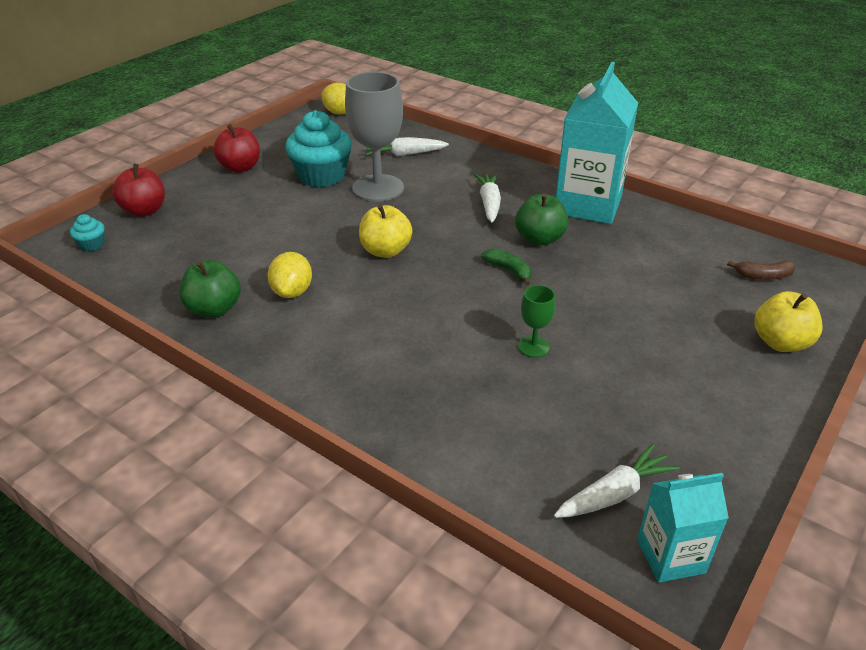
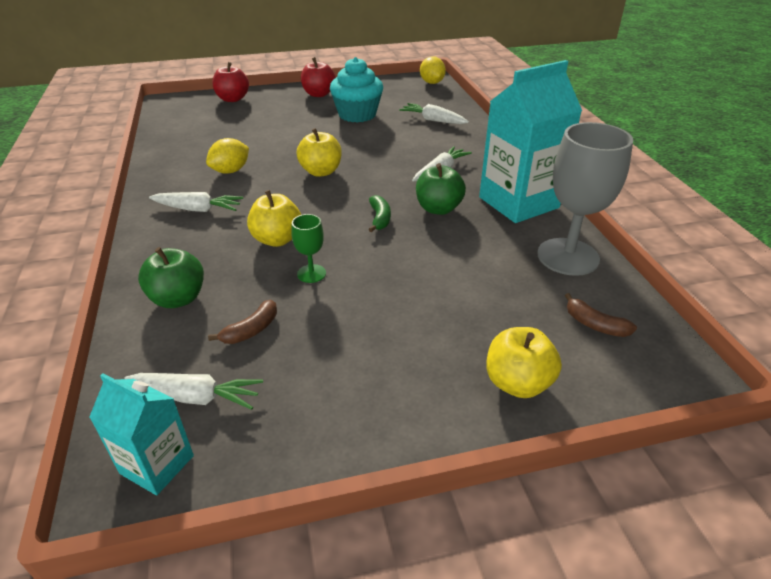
camera: 40 degrees right, 0 degrees up
turquoise cupcake [70,214,105,251] -> none
green apple [180,260,241,318] -> green apple moved to [138,247,204,308]
grey goblet [345,72,404,202] -> grey goblet moved to [537,122,633,276]
none -> white carrot [149,192,243,212]
none -> brown banana [208,299,277,344]
none -> yellow apple [247,190,301,247]

